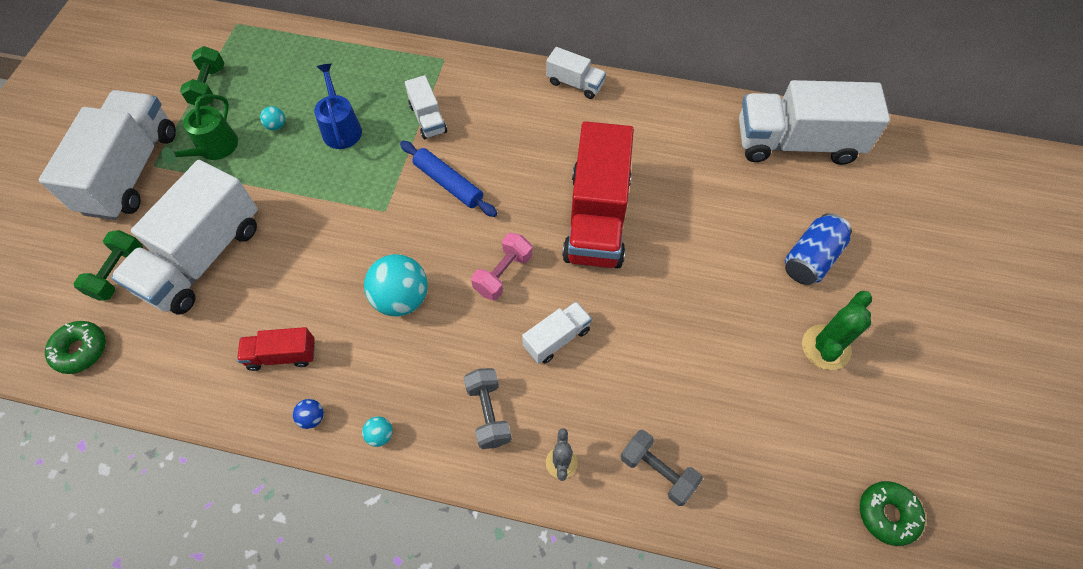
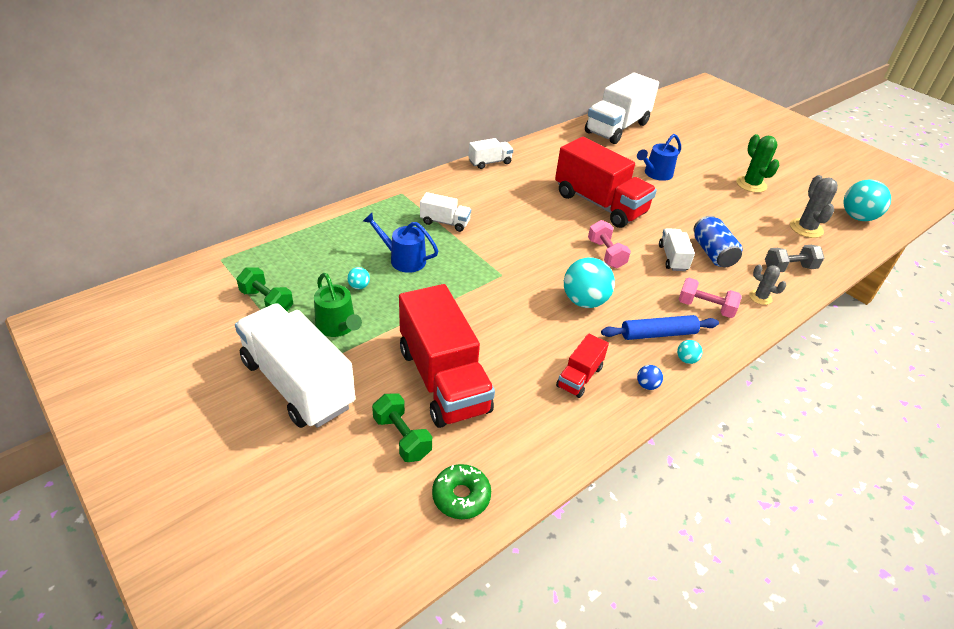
camera: 55 degrees left, 20 degrees down
white truck [111,160,258,315] -> red truck [399,284,495,428]
blue rolling pin [400,141,497,217] -> blue rolling pin moved to [601,315,719,340]
grey dumbbell [464,368,512,449] -> pink dumbbell [679,278,742,318]
blue can [785,213,852,285] -> blue can moved to [693,215,743,267]
green donut [860,481,925,546] -> turquoise ball [843,179,891,221]
none -> blue watering can [637,134,681,181]
none -> grey cactus [790,175,838,238]

